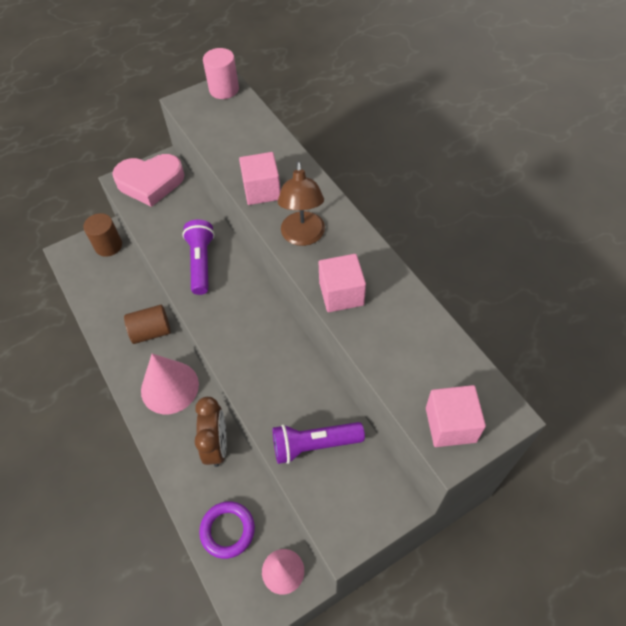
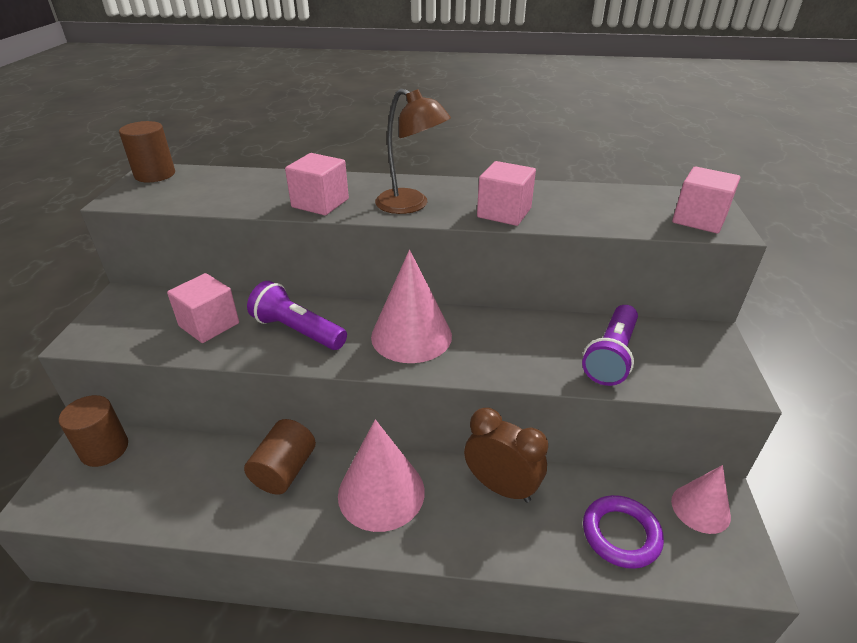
camera: 55 degrees left, 20 degrees down
pink heart [112,154,185,207] -> none
pink cylinder [203,48,239,99] -> brown cylinder [119,121,175,182]
none -> pink cube [167,273,239,343]
none -> pink cone [371,250,452,363]

